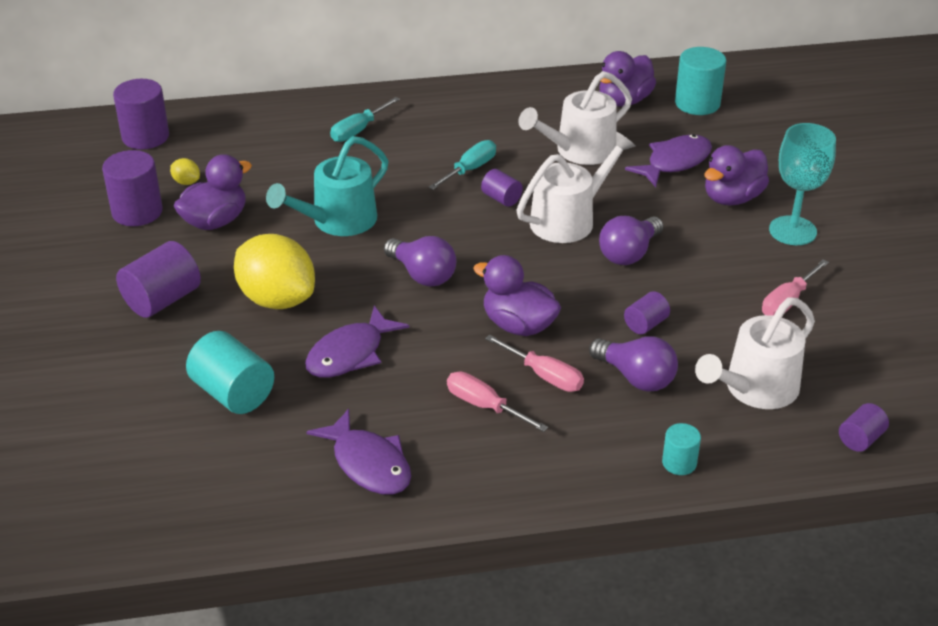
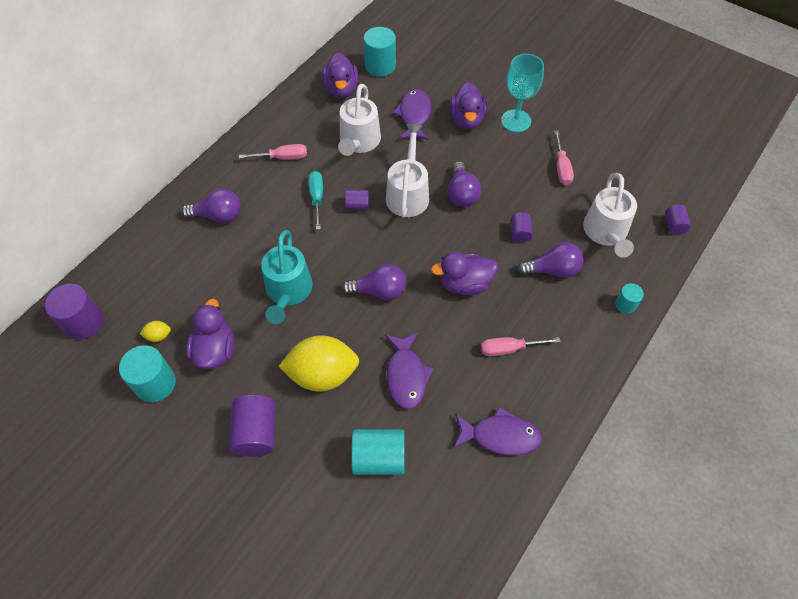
camera: 45 degrees left, 20 degrees up
purple cylinder [102,150,163,226] -> turquoise cylinder [119,345,176,402]
turquoise screwdriver [330,97,400,142] -> purple light bulb [182,189,241,223]
pink screwdriver [485,335,584,392] -> pink screwdriver moved to [239,144,307,160]

